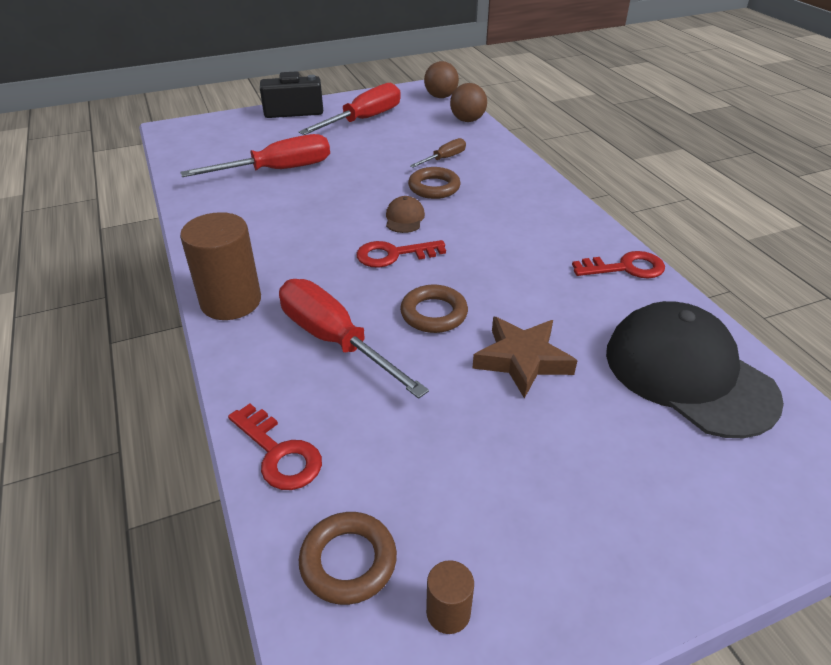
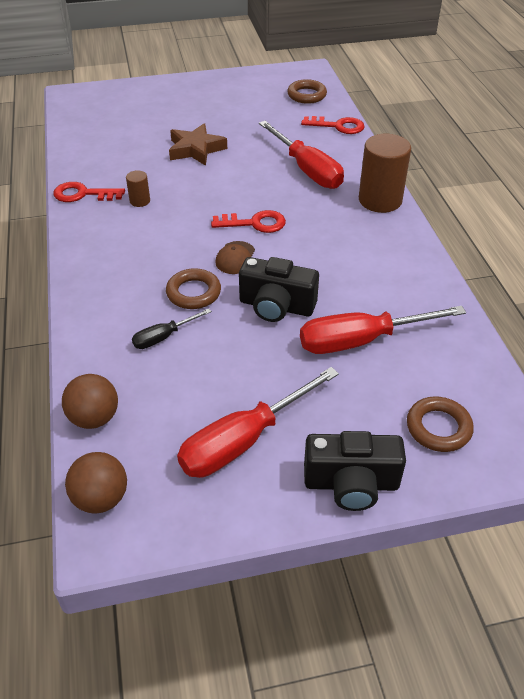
camera: 170 degrees left, 5 degrees up
red key [228,404,322,490] -> red key turned 135 degrees clockwise [301,116,365,134]
brown ring [400,284,468,333] -> brown ring moved to [407,396,474,452]
brown screwdriver [410,138,466,167] -> black screwdriver [132,309,212,349]
brown cylinder [426,560,474,634] -> brown cylinder moved to [126,170,150,207]
black cap [606,301,784,438] -> none
none -> black camera [239,257,319,322]

